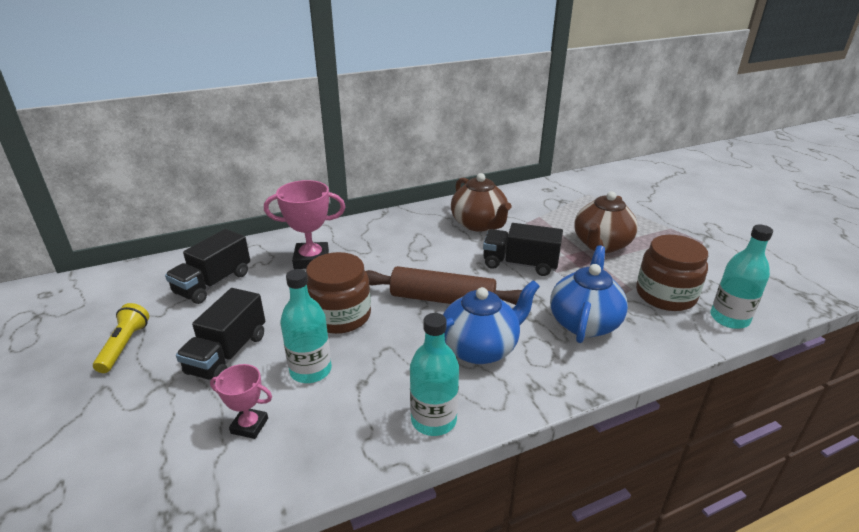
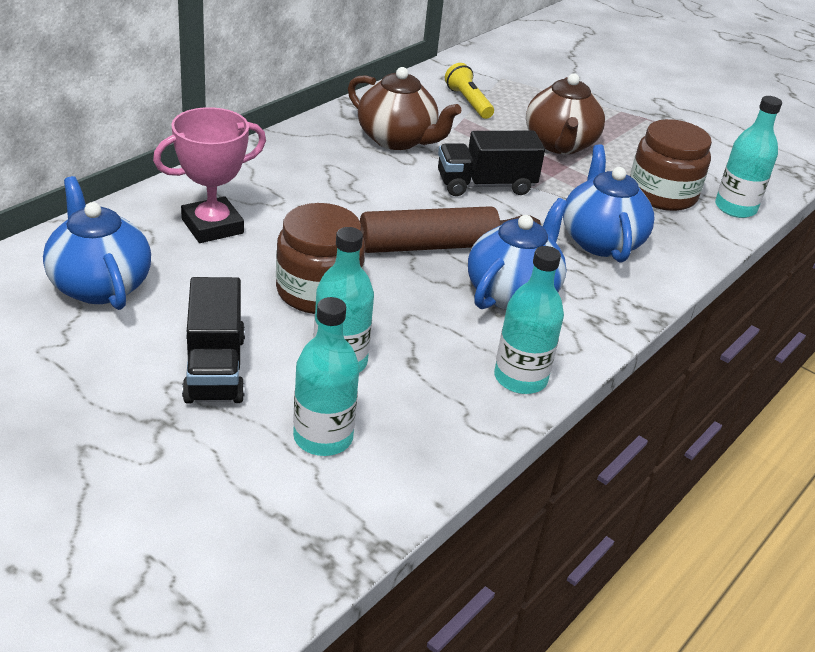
camera: 30 degrees left, 5 degrees up
yellow flashlight [93,303,149,373] -> yellow flashlight moved to [445,63,494,119]
black truck [165,229,250,304] -> blue teapot [43,176,151,310]
pink trophy [210,364,272,439] -> turquoise bottle [293,297,359,456]

